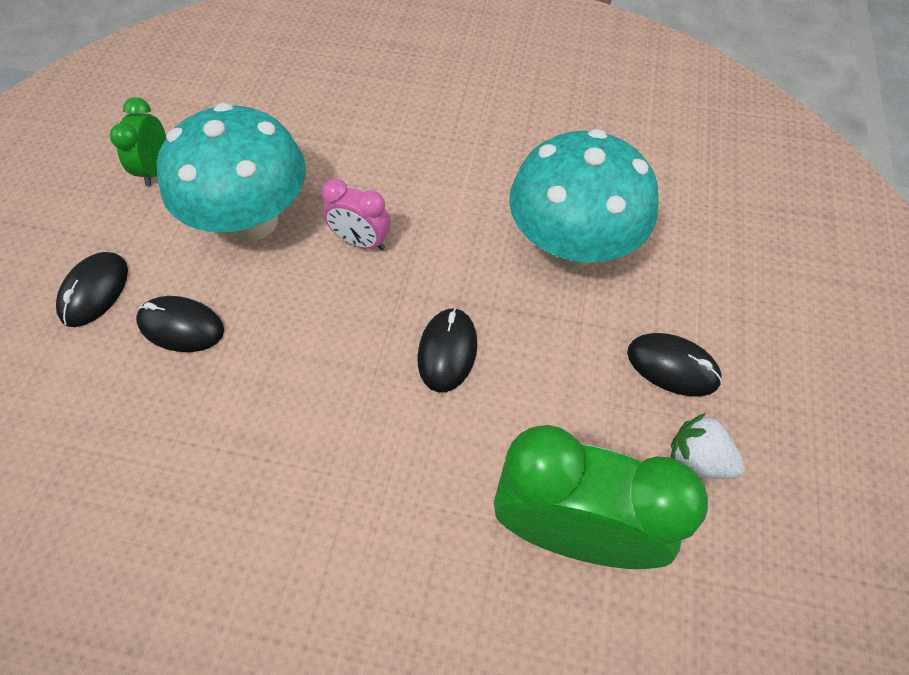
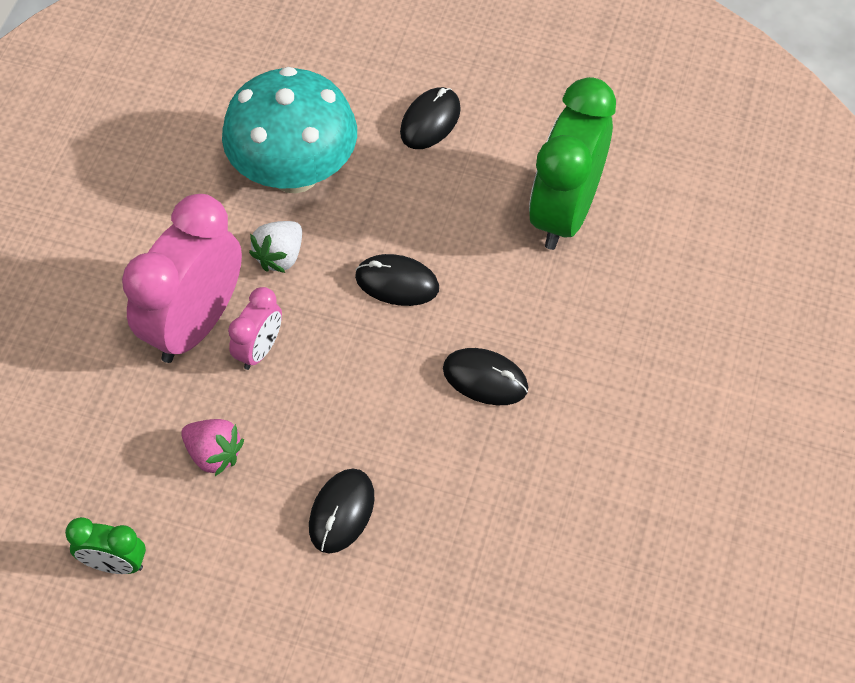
camera: 85 degrees left, 0 degrees up
black mouse [56,252,128,327] -> black mouse moved to [443,348,528,405]
turquoise mushroom [157,103,306,242] -> pink strawberry [181,419,244,476]
white strawberry [671,413,745,479] -> white strawberry moved to [249,221,302,273]
none -> pink clock [122,194,242,363]

